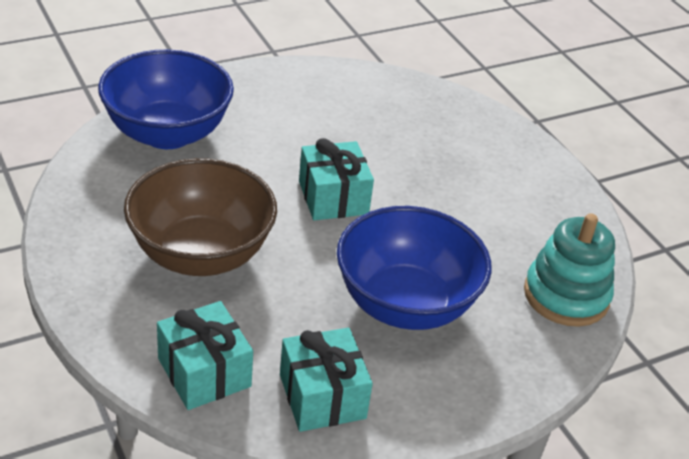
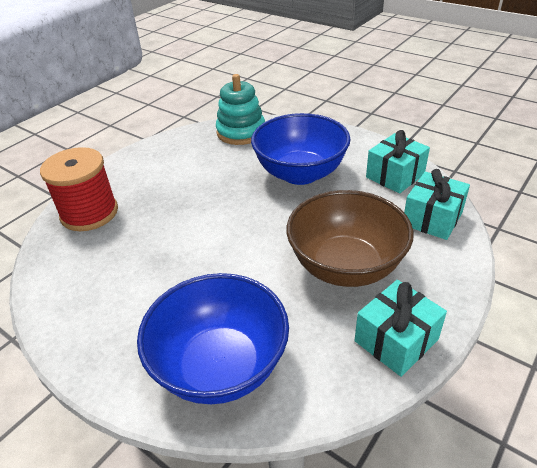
camera: 110 degrees left, 0 degrees up
turquoise gift [299,138,374,220] -> turquoise gift moved to [355,280,447,377]
none -> red spool [40,147,118,231]

